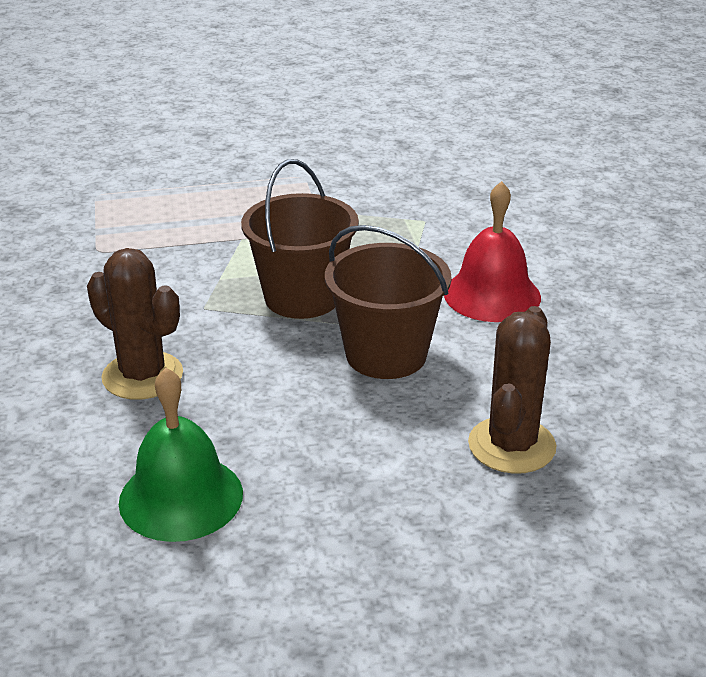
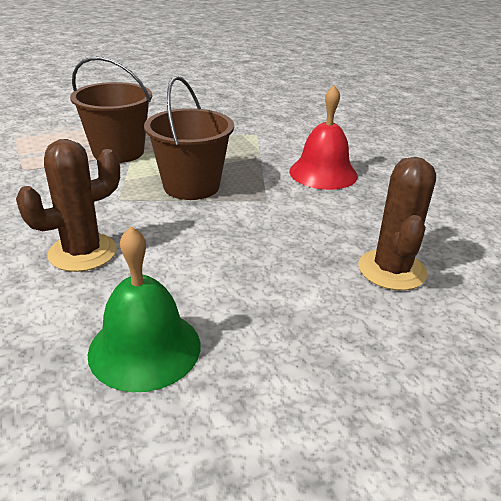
camera: 15 degrees left, 0 degrees up
brown cactus [87,248,183,400] -> brown cactus turned 60 degrees counterclockwise [16,139,120,272]
brown bucket [325,225,452,379] -> brown bucket moved to [70,56,152,163]

